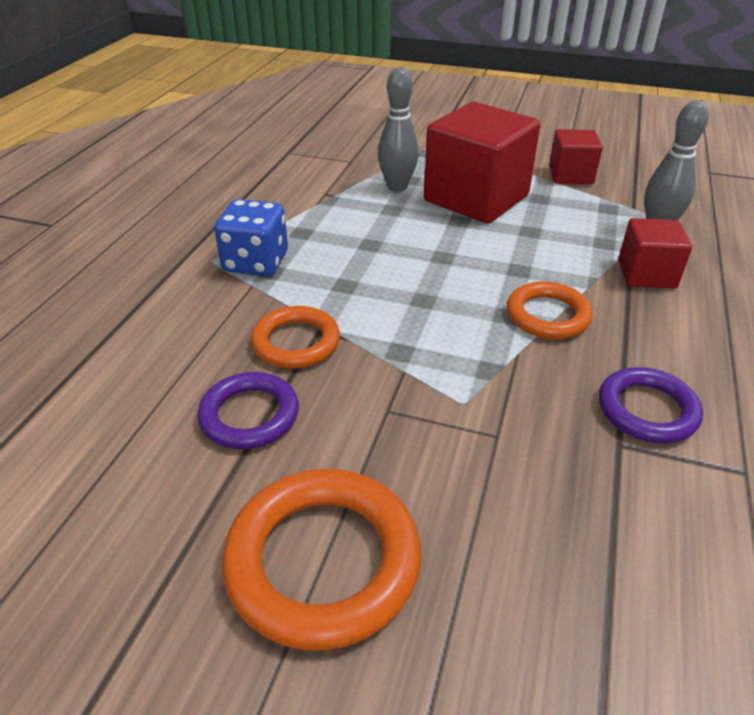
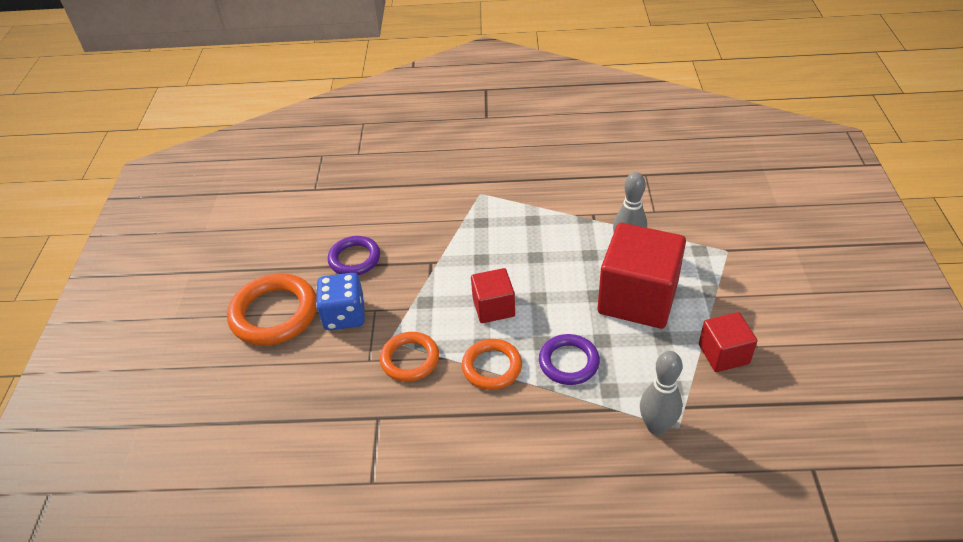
camera: 75 degrees right, 5 degrees up
blue dice [214,199,288,276] -> blue dice moved to [316,273,365,330]
orange ring [251,306,340,369] -> orange ring moved to [380,332,439,382]
purple ring [599,367,703,443] -> purple ring moved to [539,334,600,385]
red cube [618,218,692,288] -> red cube moved to [471,268,515,323]

